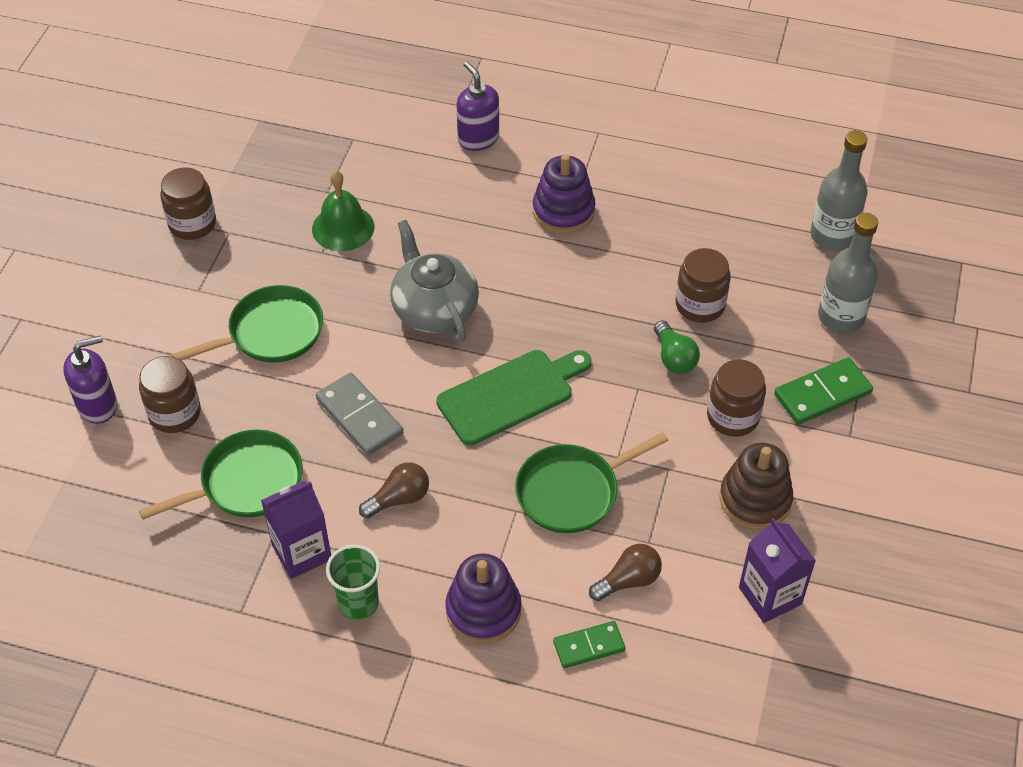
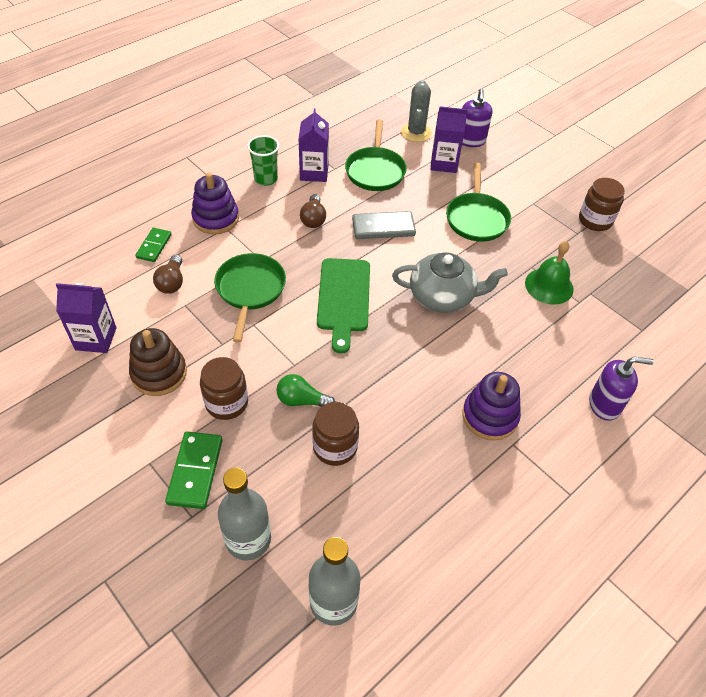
camera: 120 degrees right, 0 degrees up
brown jar [139,356,201,433] -> purple carton [430,106,468,173]
none -> grey cactus [401,80,432,142]

